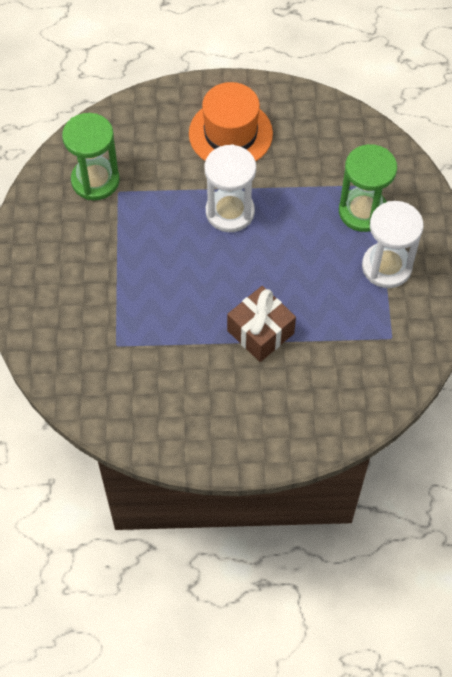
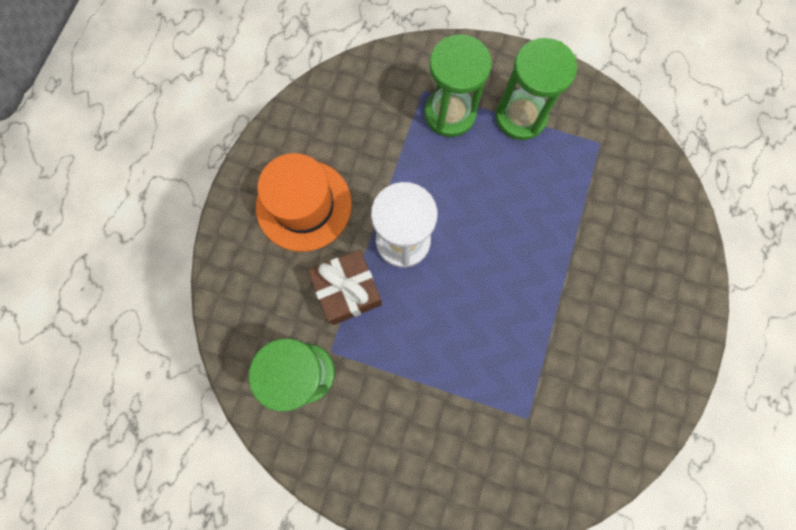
camera: 70 degrees left, 15 degrees up
brown gift [227,286,296,362] -> brown gift moved to [308,250,382,325]
white hourglass [362,201,424,288] -> green hourglass [495,38,577,140]

